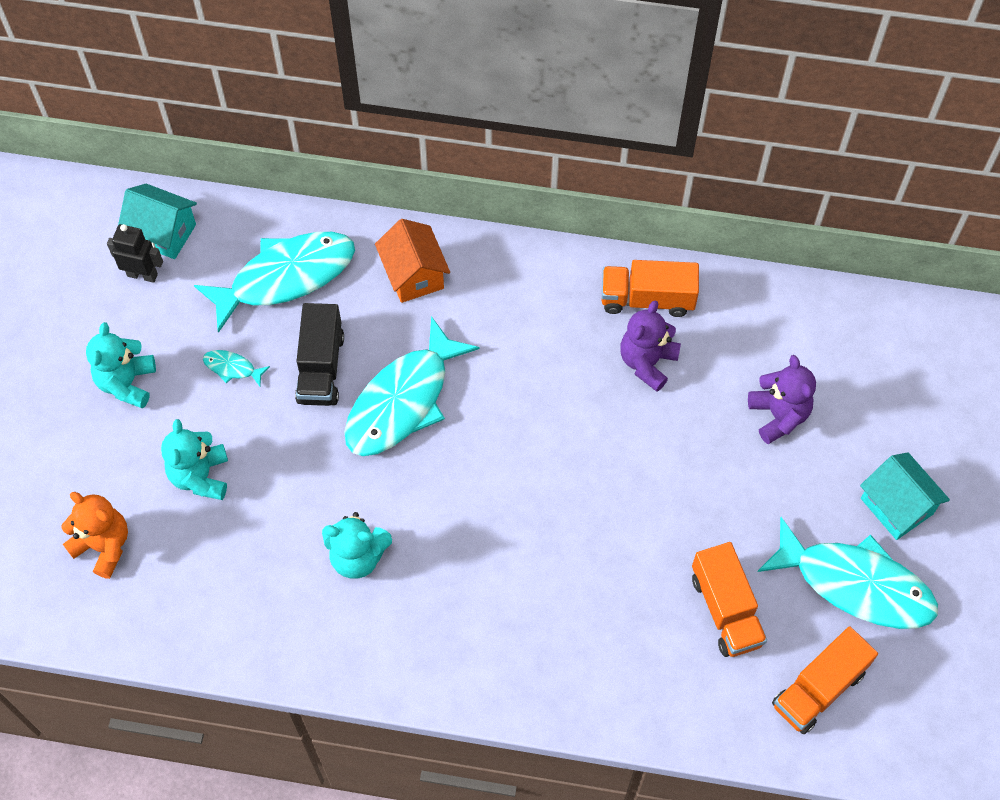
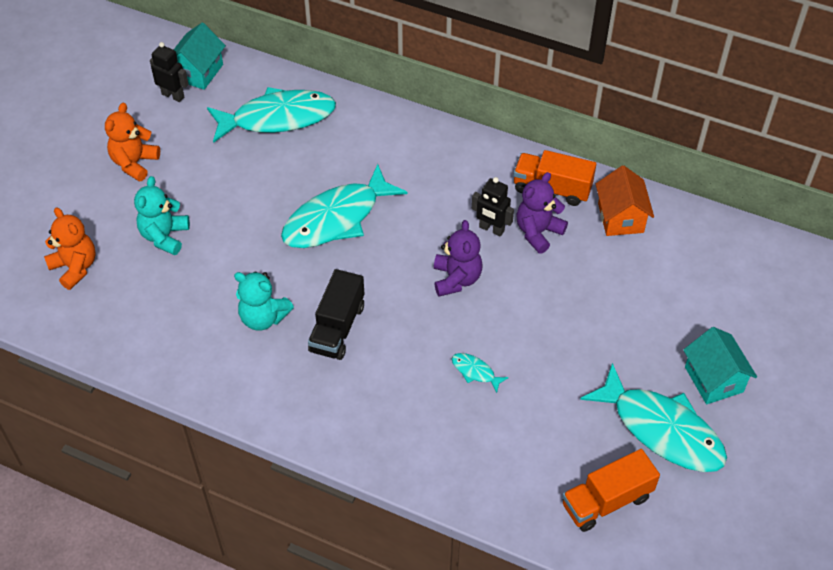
camera: 15 degrees right, 10 degrees down
turquoise teddy bear [86,322,156,409] -> orange teddy bear [105,103,160,181]
turquoise house [118,184,197,259] -> turquoise house turned 75 degrees clockwise [174,23,226,90]
turquoise fish [203,350,270,386] -> turquoise fish moved to [452,353,509,393]
black truck [295,303,344,406] -> black truck moved to [308,269,364,360]
orange house [375,219,450,303] -> orange house moved to [596,166,654,236]
orange truck [692,542,767,657] -> none
purple teddy bear [748,355,816,444] -> purple teddy bear moved to [434,220,483,297]
none -> black robot [472,177,514,237]

